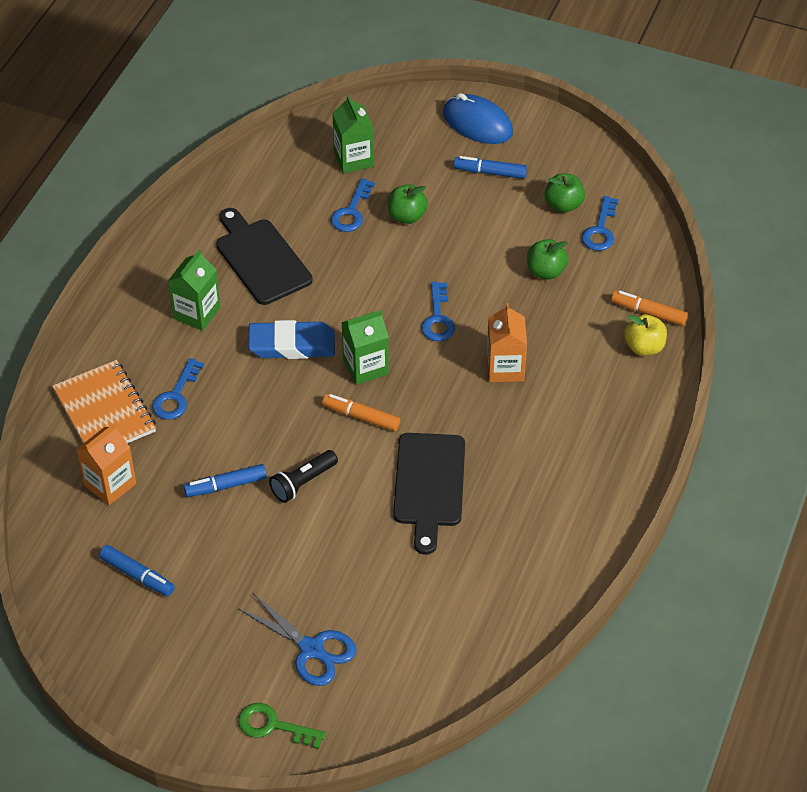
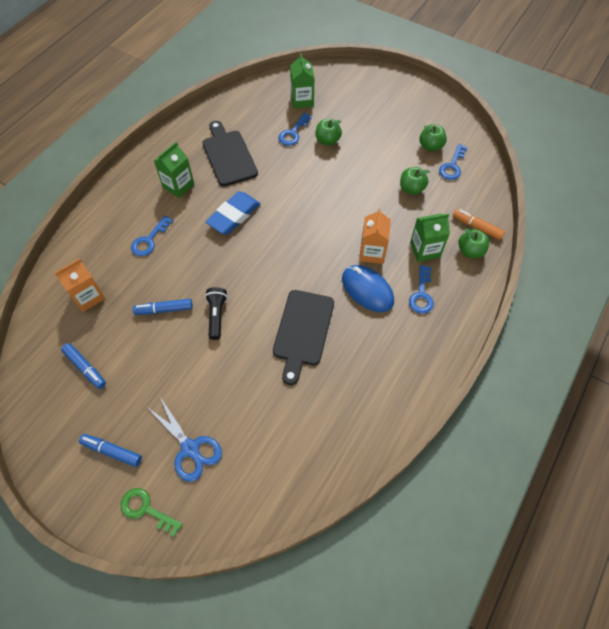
camera: 10 degrees right, 10 degrees up
orange notebook [53,360,156,444] -> none
blue eraser [248,320,335,359] -> blue eraser turned 60 degrees counterclockwise [206,191,260,234]
black flashlight [269,450,338,503] -> black flashlight turned 120 degrees clockwise [205,287,227,340]
orange marker [322,394,400,431] -> none
green carton [341,310,389,385] -> green carton moved to [410,213,450,262]
blue key [421,282,455,341] -> blue key moved to [409,265,434,314]
blue mouse [443,93,513,144] -> blue mouse moved to [342,265,394,312]
blue marker [454,156,527,179] -> blue marker moved to [79,434,142,467]
yellow apple [624,314,667,356] -> green apple [458,229,489,258]

